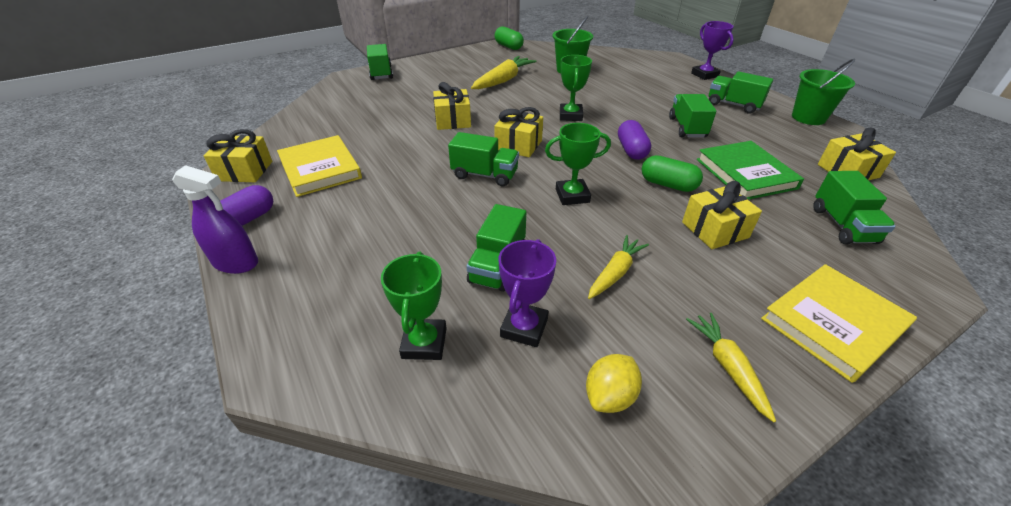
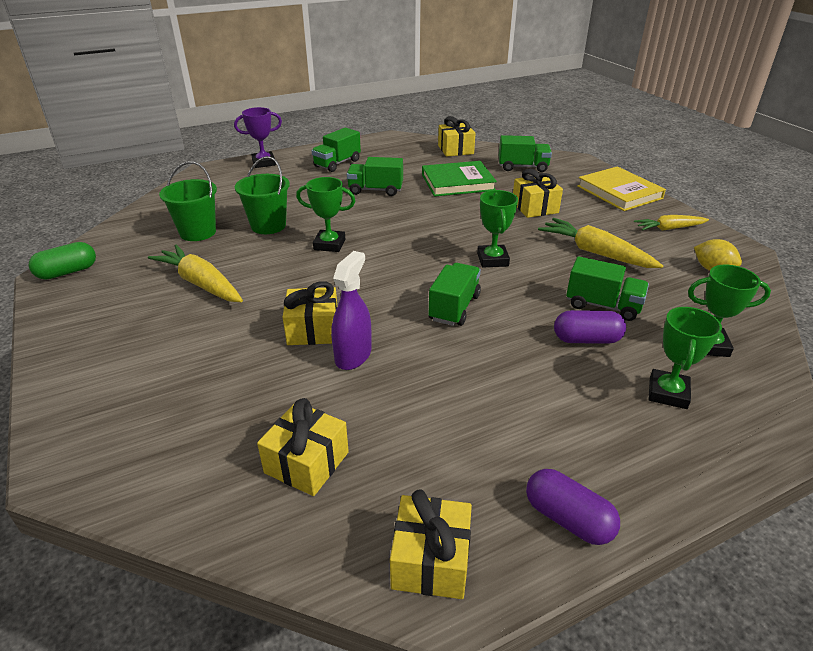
camera: 85 degrees left, 5 degrees down
purple spray bottle [172,165,258,274] -> purple spray bottle moved to [331,251,372,370]
yellow book [277,135,362,197] -> none
green truck [367,44,393,80] -> none
yellow gift [494,107,543,157] -> yellow gift moved to [257,398,349,496]
purple trophy [499,239,556,347] -> none
yellow carrot [588,235,649,299] -> yellow carrot [538,218,663,268], size x1.57
purple capsule [618,120,651,160] -> purple capsule moved to [554,310,626,344]
green capsule [642,155,703,192] -> none
green bucket [792,59,855,125] -> green bucket moved to [235,156,290,234]
none -> green trophy [649,307,722,409]

